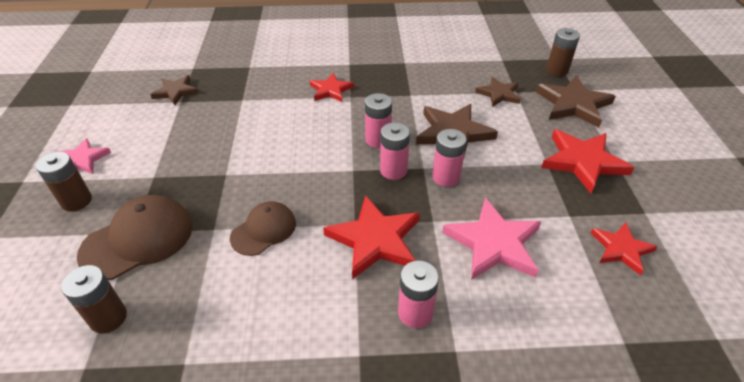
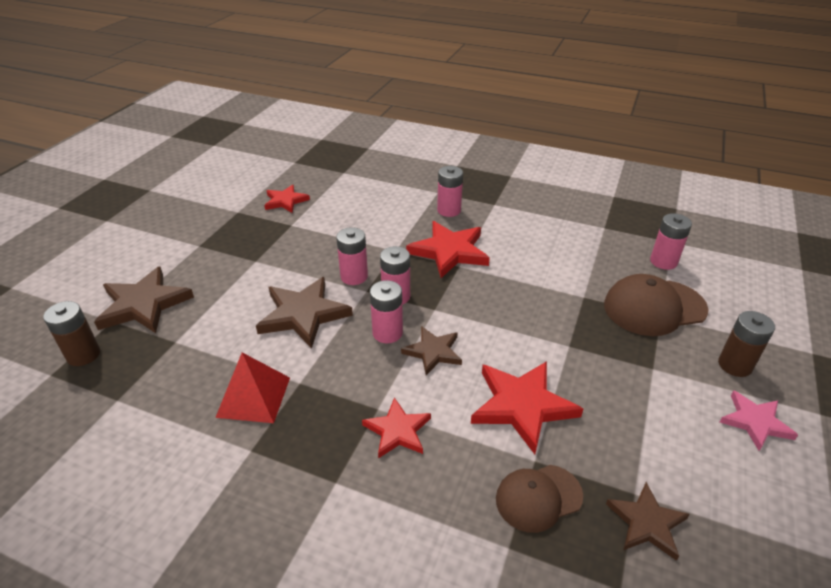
camera: 155 degrees left, 5 degrees down
brown battery [61,265,127,333] -> pink battery [650,213,692,270]
brown cap [230,201,296,256] -> brown cap moved to [496,465,583,533]
pink star [442,198,541,280] -> none
brown star [475,77,521,107] -> brown star moved to [401,326,462,375]
red star [541,129,634,193] -> red star moved to [471,361,583,454]
none -> red pyramid [215,353,290,423]

